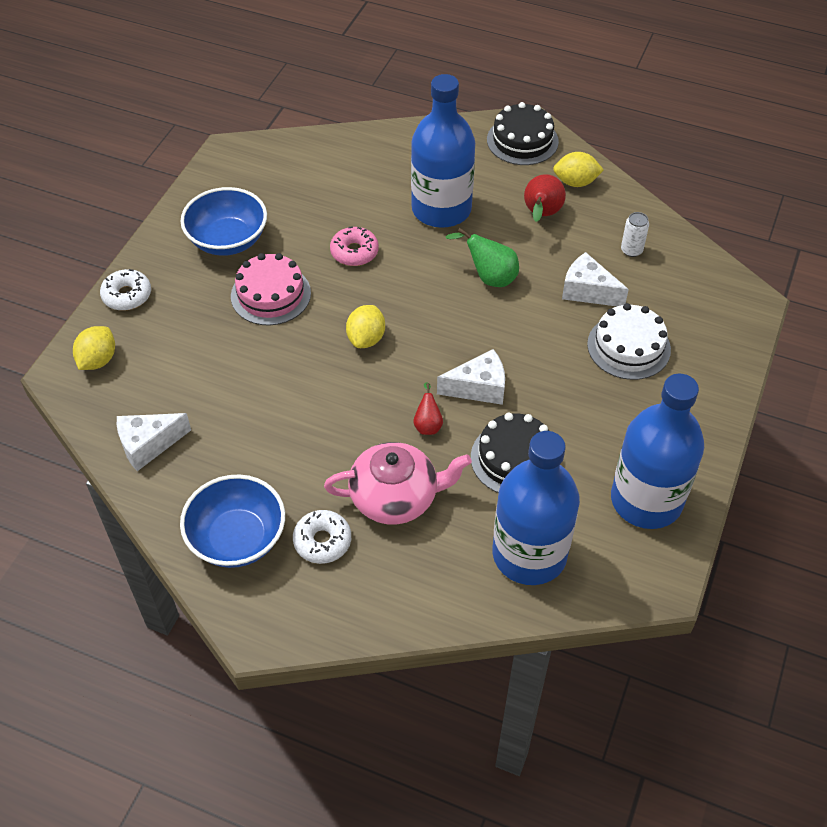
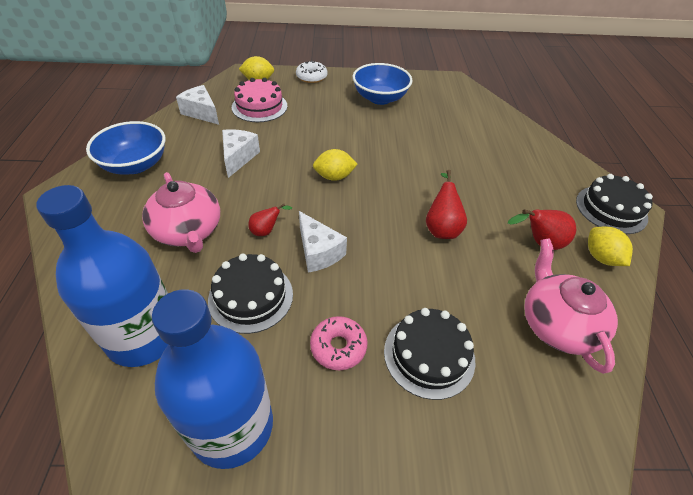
camera: 65 degrees right, 5 degrees down
pink cake [231,253,311,325] -> pink cake moved to [232,78,287,122]
white donut [293,510,351,564] -> none
pink donut [330,226,379,266] -> pink donut moved to [310,316,367,370]
blue bottle [411,74,475,228] -> none
green pear [445,228,519,287] -> red pear [426,170,467,239]
white cheese [562,252,629,306] -> white cheese moved to [222,129,260,178]
white cake [587,303,671,380] -> black cake [384,308,475,400]
white can [621,212,649,257] -> pink teapot [524,238,618,374]

